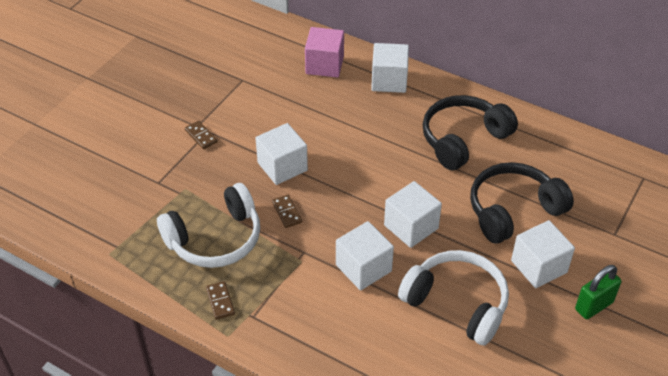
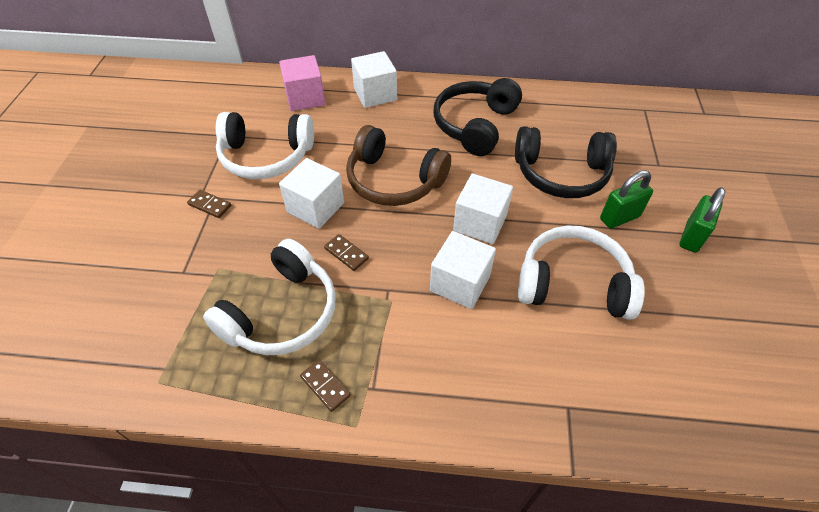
camera: 25 degrees left, 5 degrees up
black headphones [470,162,574,244] -> black headphones turned 120 degrees counterclockwise [515,126,617,198]
white cube [511,220,575,288] -> green padlock [600,170,653,229]
none -> white headphones [216,112,314,179]
none -> brown headphones [346,125,451,206]

